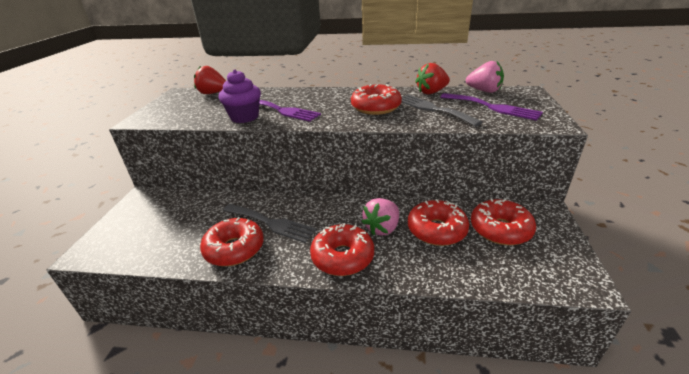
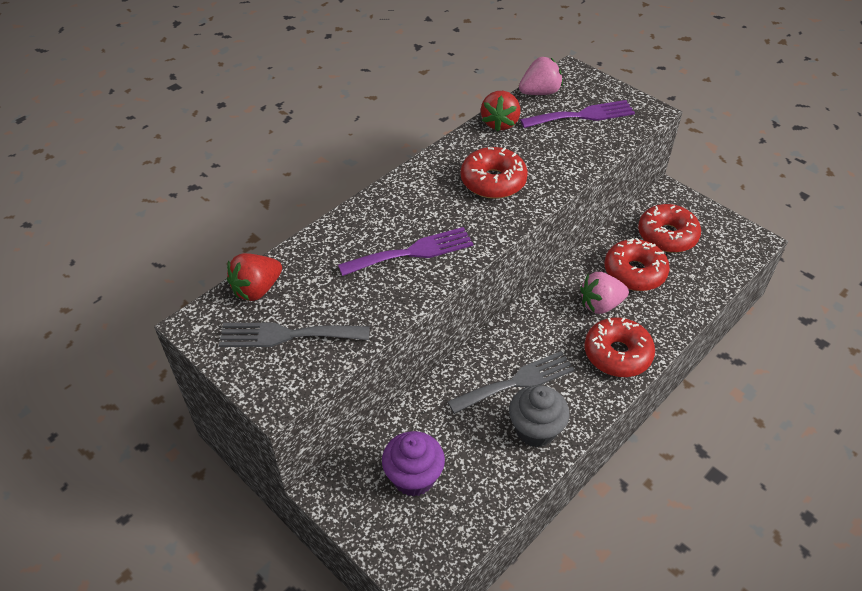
camera: 55 degrees left, 15 degrees up
red donut [200,217,264,266] -> grey cupcake [509,385,570,447]
purple cupcake [219,70,261,123] -> purple cupcake moved to [382,431,445,497]
pink strawberry [362,198,399,236] -> pink strawberry turned 90 degrees clockwise [580,272,629,314]
grey fork [401,94,482,126] -> grey fork moved to [219,323,370,347]

